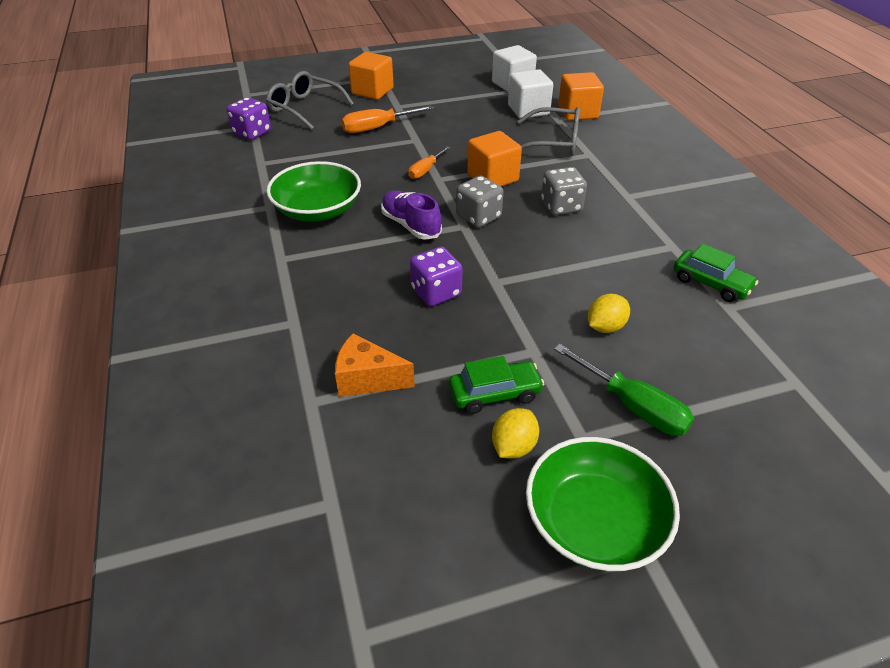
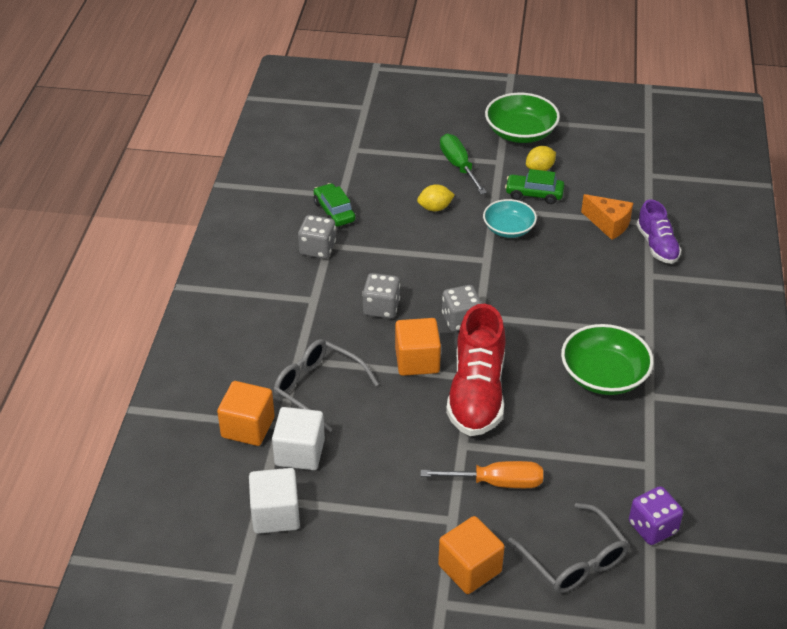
camera: 155 degrees left, 0 degrees up
purple shoe [381,191,442,240] -> purple shoe moved to [637,200,682,264]
orange screwdriver [408,146,451,179] -> red shoe [446,304,506,436]
purple dice [410,247,462,306] -> none
none -> grey dice [298,215,336,259]
none -> turquoise bowl [483,199,537,238]

